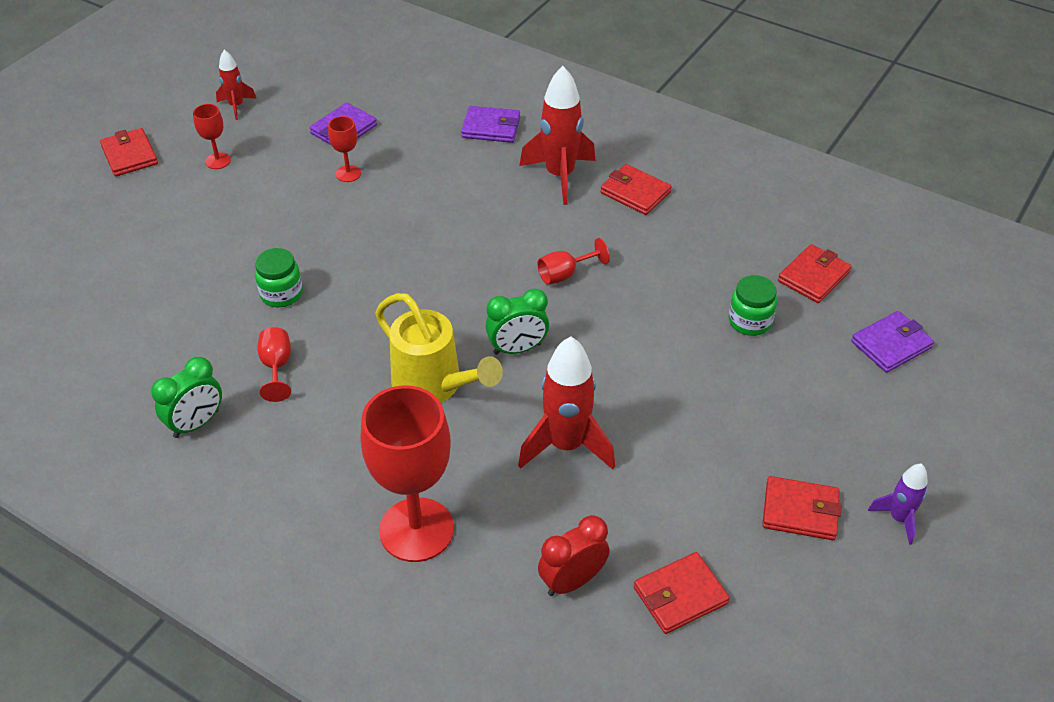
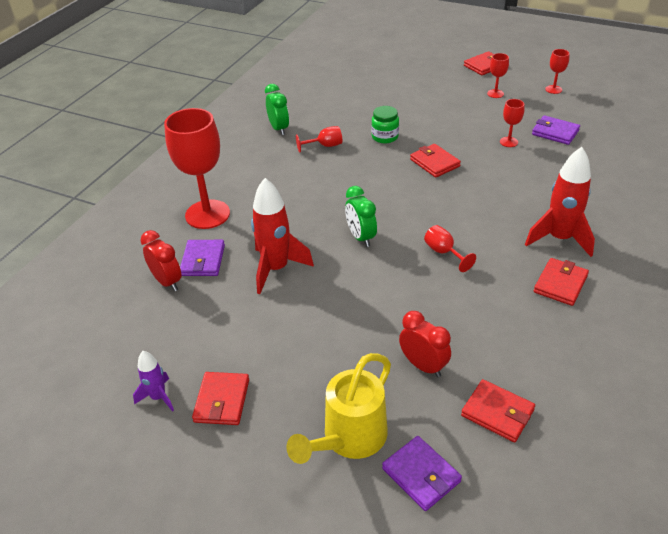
camera: 85 degrees right, 5 degrees down
green clock [151,357,222,438] -> green clock turned 150 degrees counterclockwise [265,84,289,135]
red rocket [216,50,257,120] -> red goblet [545,49,570,94]
yellow watering can [375,293,503,403] -> yellow watering can moved to [287,353,391,464]
purple wallet [461,106,520,143] -> purple wallet moved to [180,240,225,276]
red wallet [634,552,730,634] -> red wallet moved to [410,144,461,178]
green jar [729,275,777,336] -> red clock [399,311,451,377]
purple rocket [868,464,928,545] -> purple rocket moved to [133,351,174,412]

